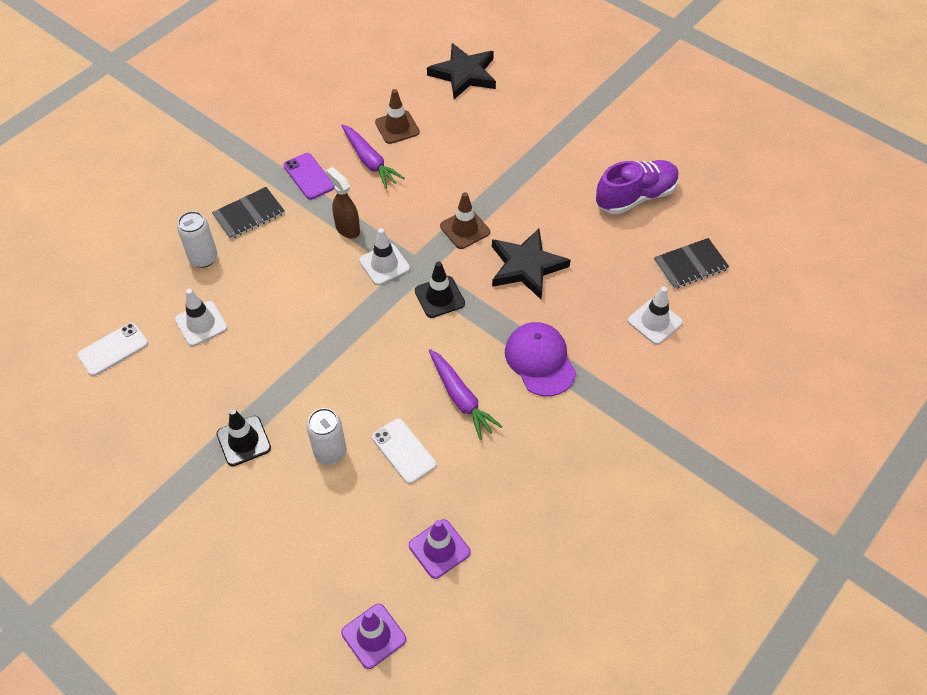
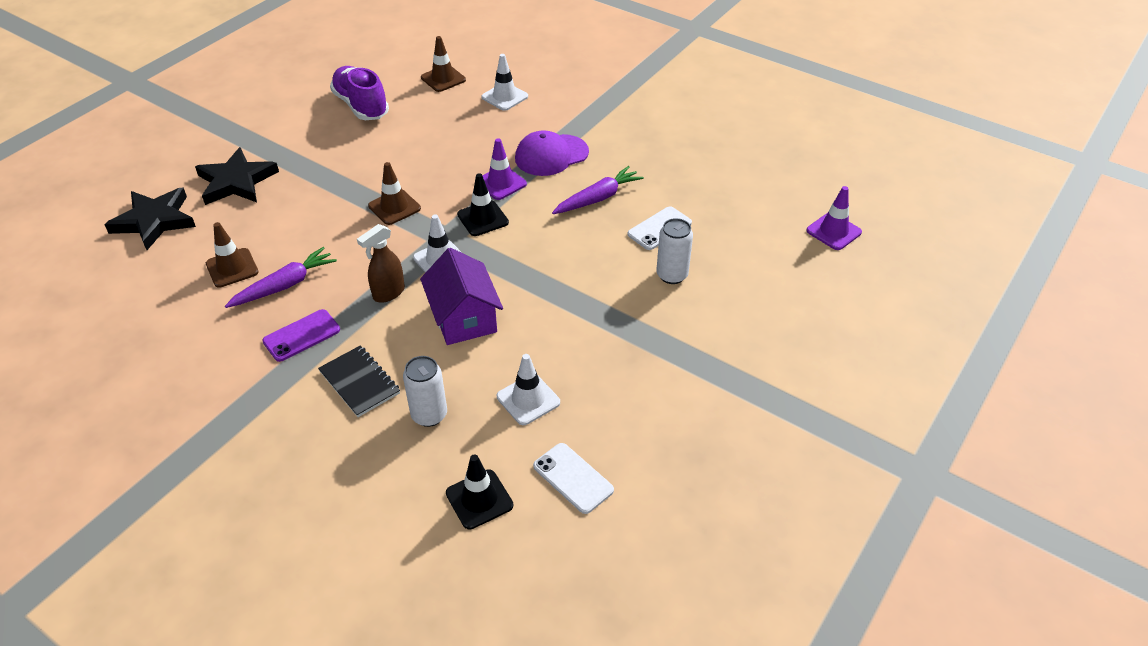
camera: 95 degrees left, 10 degrees down
black traffic cone [217,409,271,466] -> black traffic cone moved to [446,454,513,529]
purple traffic cone [409,519,471,579] -> purple traffic cone moved to [482,138,527,200]
black star [492,229,571,299] -> black star moved to [195,147,279,205]
black notebook [654,238,729,289] -> brown traffic cone [421,36,466,92]
none -> purple house [420,248,503,345]

